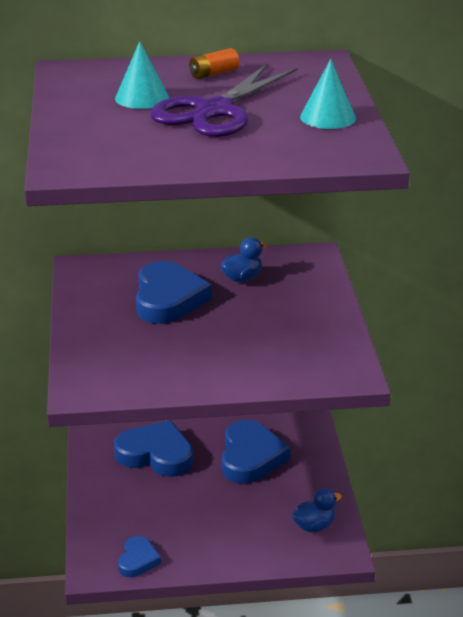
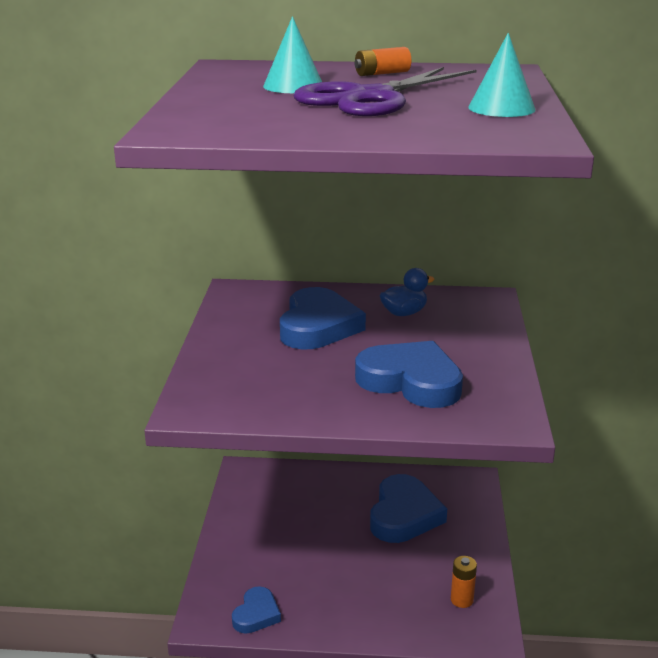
camera: 10 degrees right, 5 degrees down
blue heart [114,420,193,477] -> blue heart moved to [355,341,463,408]
blue duck [292,488,342,532] -> orange battery [451,556,477,608]

